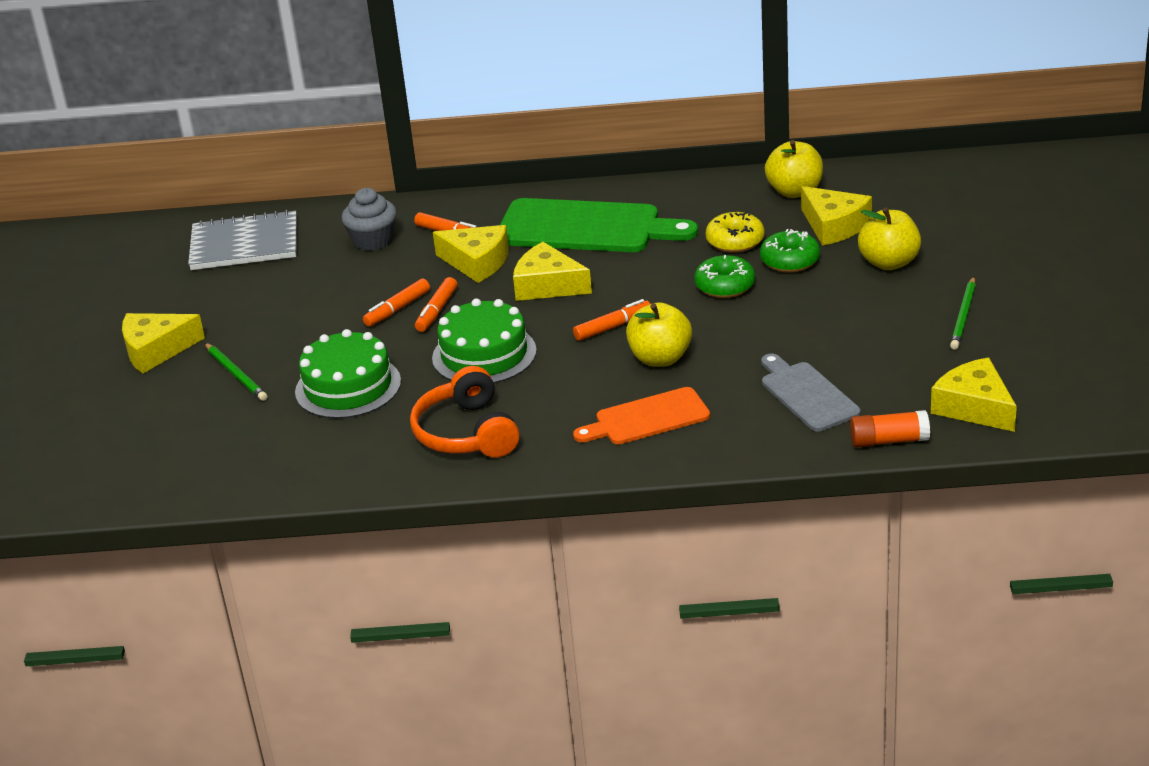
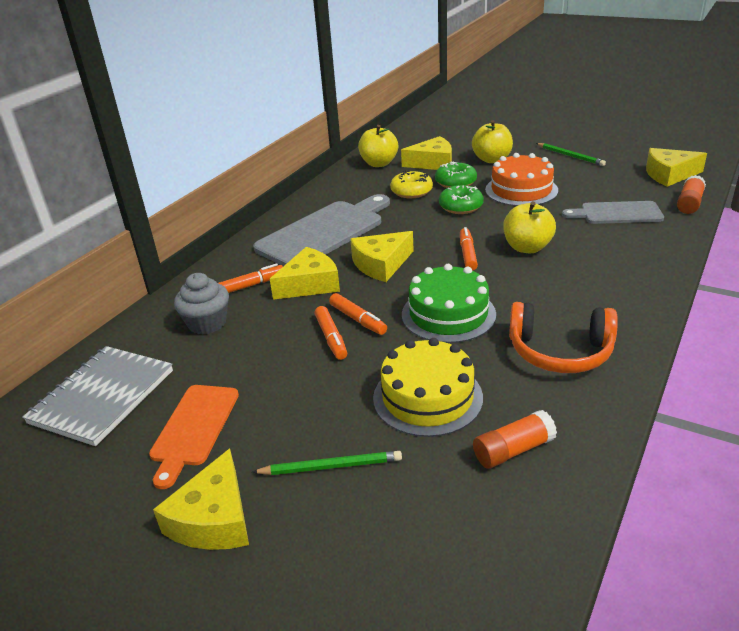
camera: 60 degrees left, 0 degrees up
green cake [295,329,401,419] -> yellow cake [373,338,483,437]
green cutting board [500,198,698,252] -> grey cutting board [253,194,390,266]
orange cutting board [573,387,710,444] -> orange cutting board moved to [149,385,239,489]
none -> orange glue stick [473,410,557,469]
none -> orange cake [485,153,558,206]

